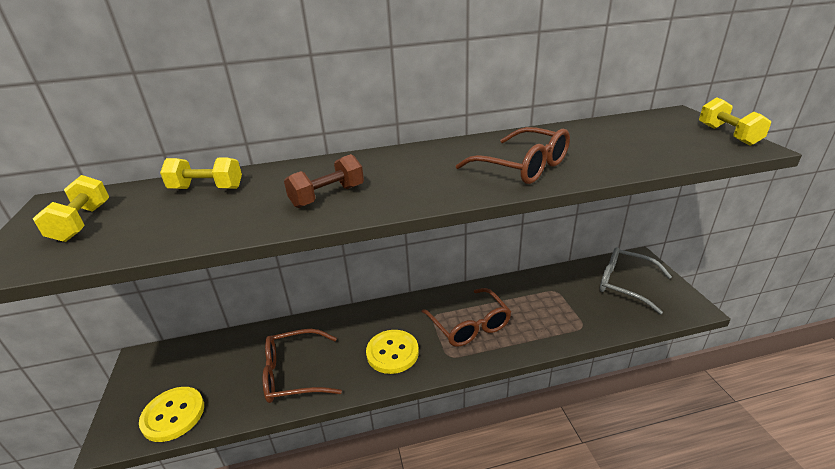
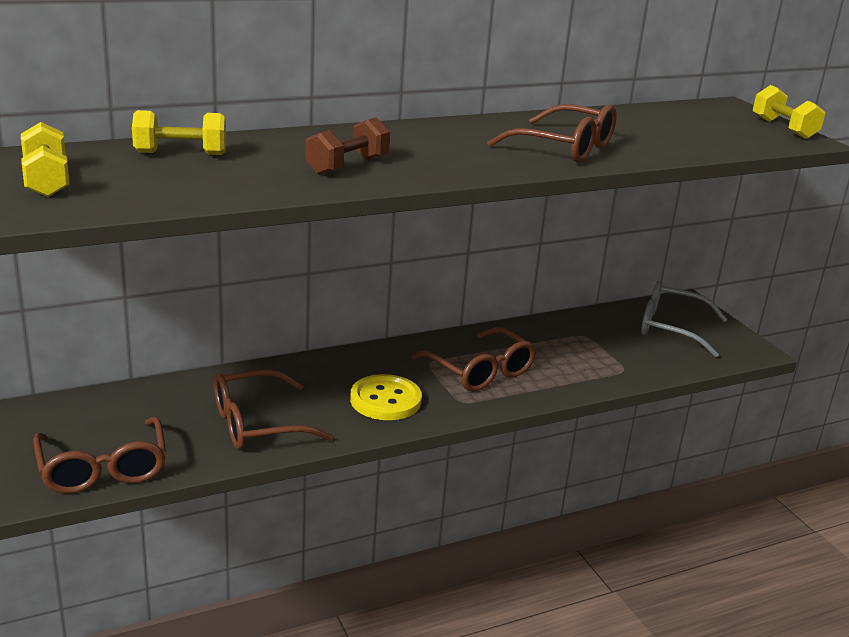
camera: 15 degrees left, 5 degrees down
yellow button [139,387,204,442] -> brown glasses [33,417,166,494]

